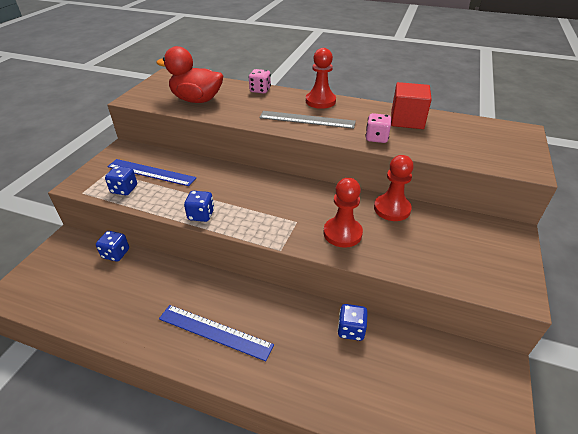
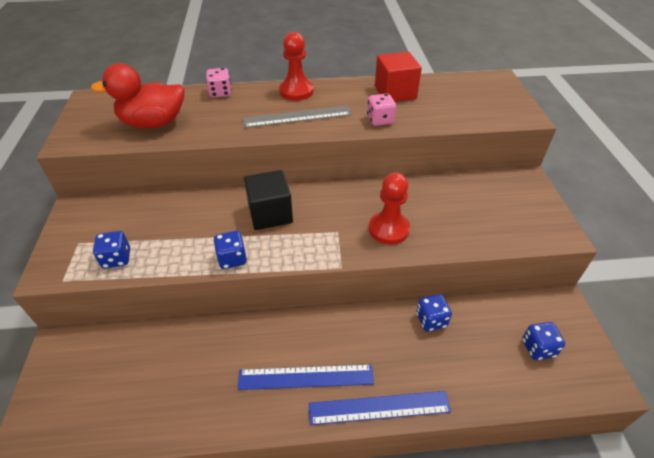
camera: 25 degrees left, 5 degrees up
blue dice [96,231,129,261] -> blue dice moved to [522,322,565,360]
blue ruler [107,159,197,186] -> blue ruler moved to [309,391,451,425]
red pawn [374,155,414,221] -> none
none -> black cube [244,170,293,230]

